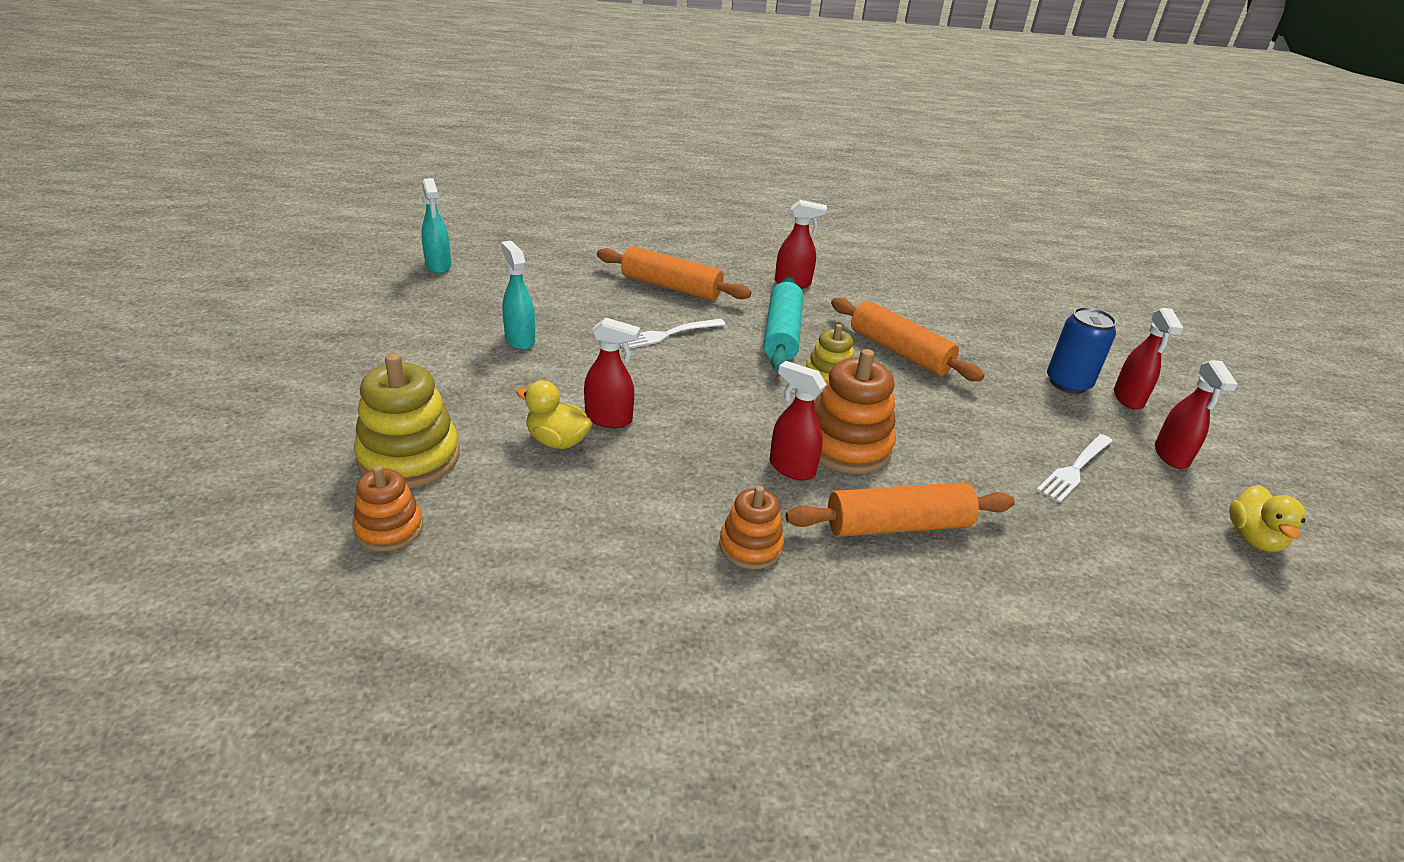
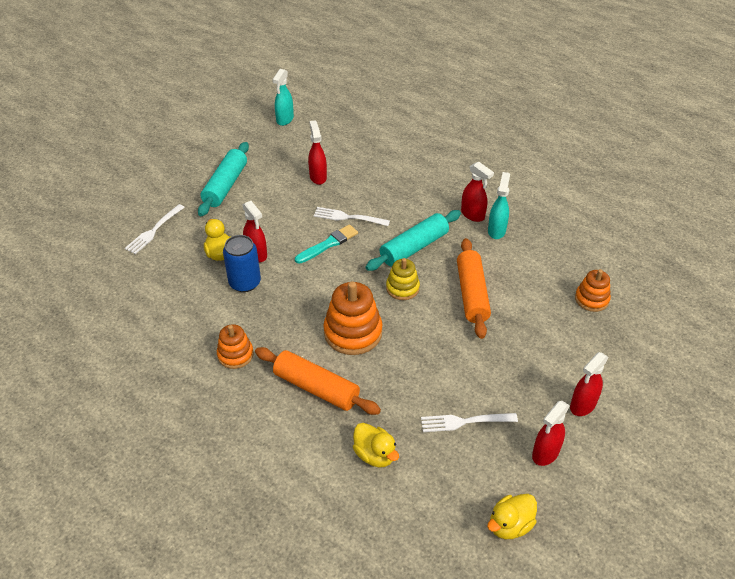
camera: 45 degrees right, 10 degrees up
orange stacking toy [352,465,423,551] -> orange stacking toy moved to [575,269,611,312]
yellow stacking toy [354,353,460,488] -> white fork [125,204,185,254]
turquoise spray bottle [501,241,535,350] -> turquoise spray bottle moved to [488,172,510,239]
orange rolling pin [597,246,751,301] -> none
red spray bottle [770,361,827,481] -> red spray bottle moved to [308,120,327,185]
blue can [1047,307,1116,394] -> blue can moved to [223,235,261,292]
none -> turquoise rolling pin [198,142,249,216]
none -> turquoise brush [295,224,358,264]
none -> yellow duck [353,423,399,468]

